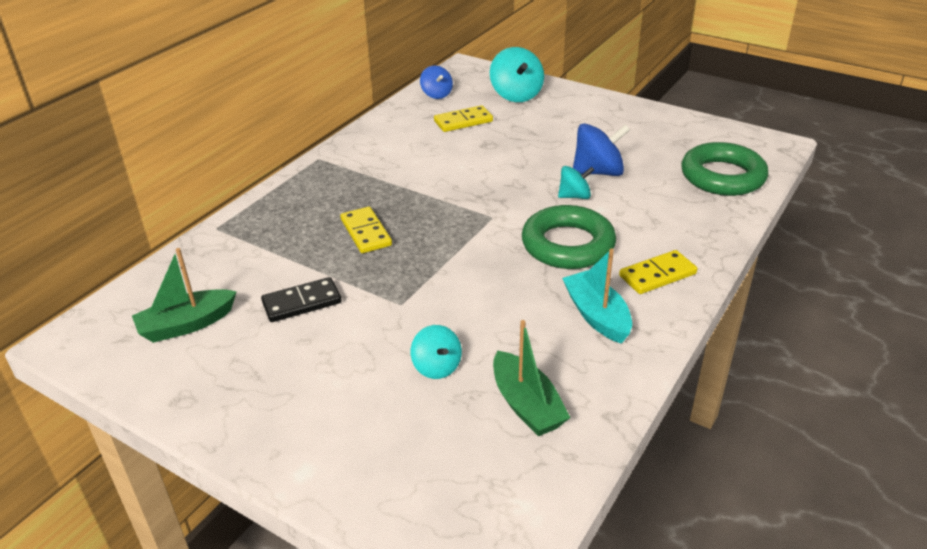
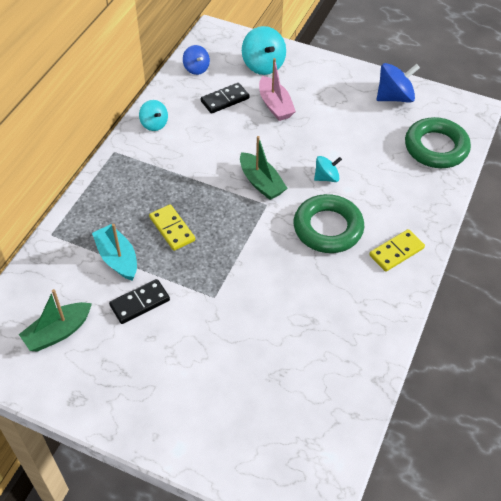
camera: 10 degrees left, 15 degrees up
turquoise spinning top [411,325,462,379] -> turquoise spinning top moved to [139,100,168,131]
yellow domino [434,105,493,132] -> black domino [201,83,249,114]
green boat [493,320,571,436] -> green boat moved to [240,136,287,200]
turquoise boat [562,248,632,344] -> turquoise boat moved to [92,224,137,280]
blue spinning top [573,123,630,176] -> blue spinning top moved to [377,63,420,103]
none -> pink boat [259,58,296,121]

